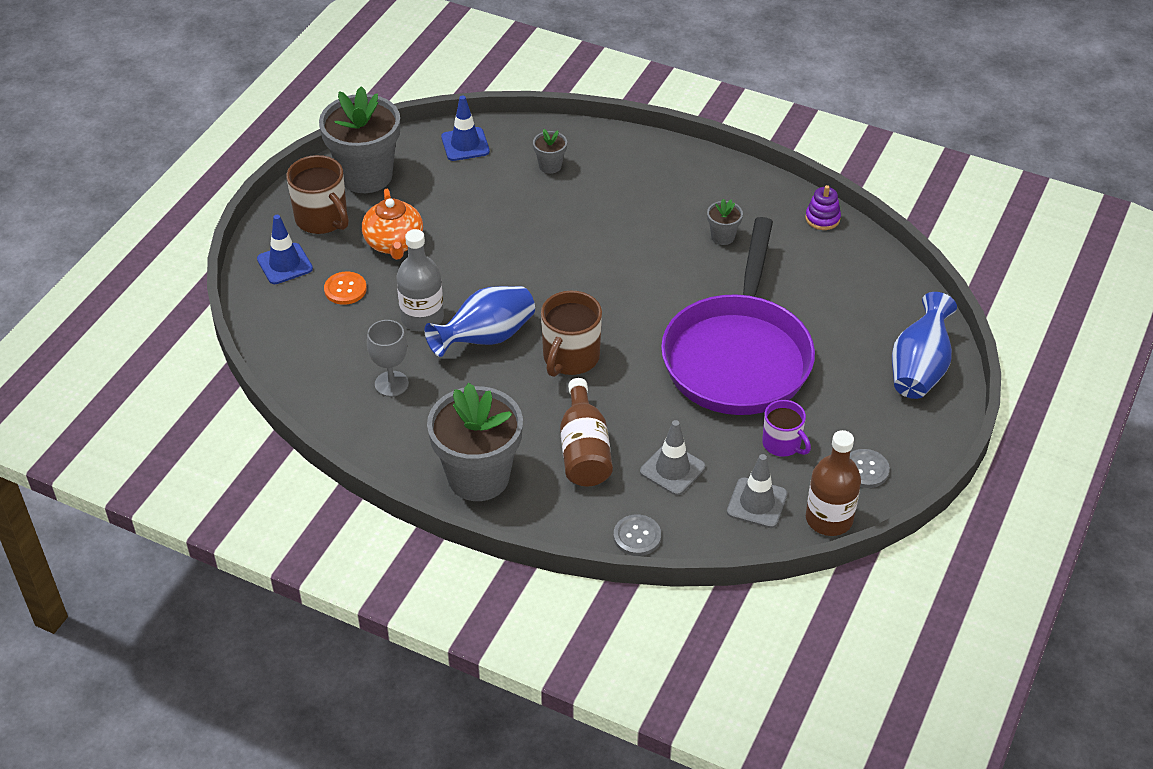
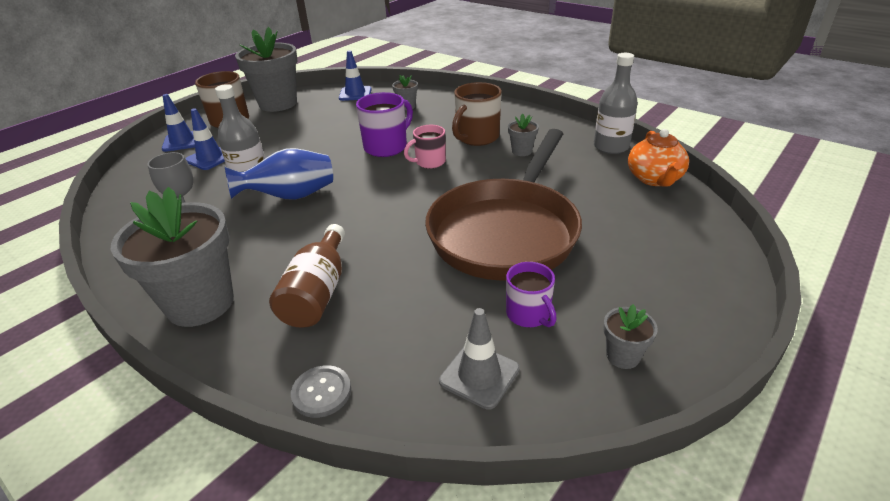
camera: 15 degrees right, 10 degrees down
orange button [324,272,367,305] -> blue traffic cone [185,108,225,170]
orange teapot [362,189,423,260] -> orange teapot moved to [628,129,689,186]
brown mug [541,291,602,377] -> brown mug moved to [452,82,502,146]
grey traffic cone [640,420,706,495] -> none
purple pan [661,217,815,415] -> brown pan [425,129,582,281]
purple stacking toy [805,185,841,230] -> grey bottle [594,53,638,154]
brown bottle [806,430,861,536] -> none
grey button [850,449,890,488] -> grey flower pot [603,304,658,369]
blue vase [892,292,957,399] -> none
none -> purple mug [356,92,413,157]
none -> pink mug [404,125,446,169]

